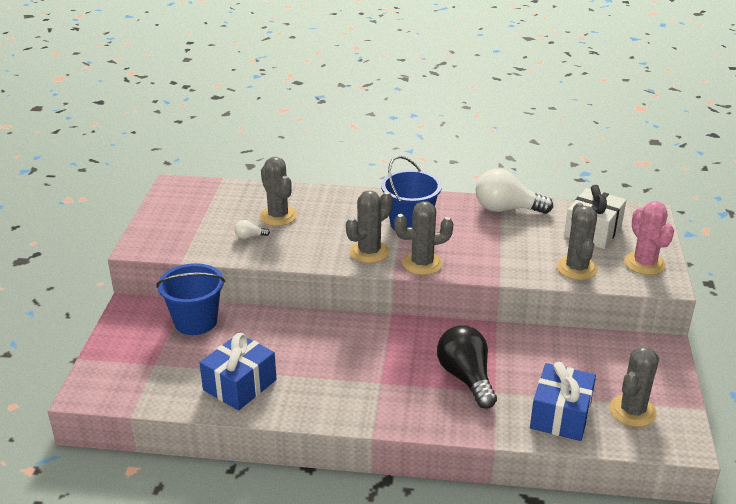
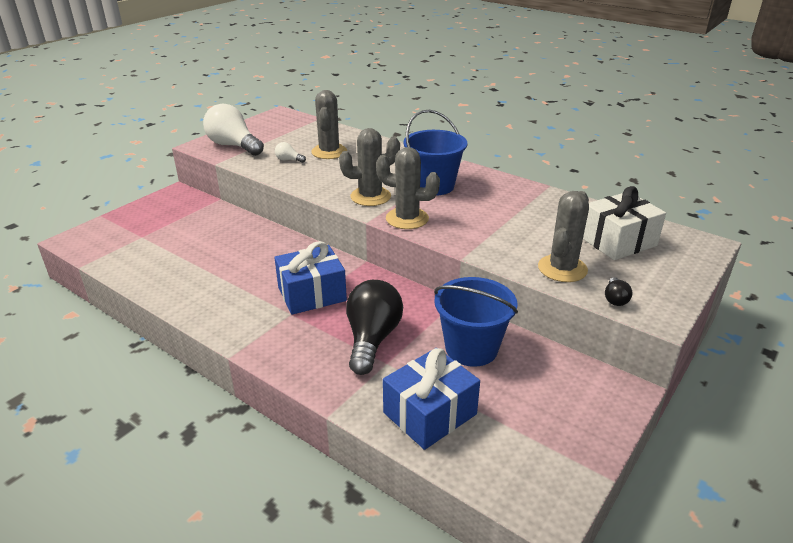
camera: 30 degrees right, 0 degrees up
blue bucket [157,263,225,335] -> blue bucket moved to [434,277,518,367]
blue gift [199,333,277,410] -> blue gift moved to [274,241,347,315]
white light bulb [476,169,553,214] -> white light bulb moved to [203,104,264,156]
grey cactus [609,346,659,427] -> none
pink cactus [624,201,674,275] -> none
none -> black light bulb [605,277,632,306]

